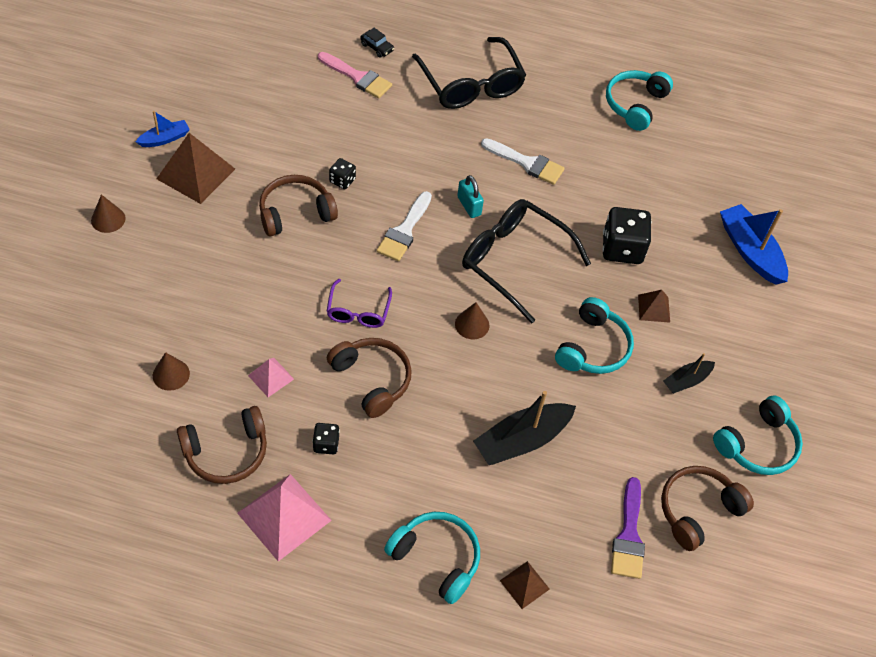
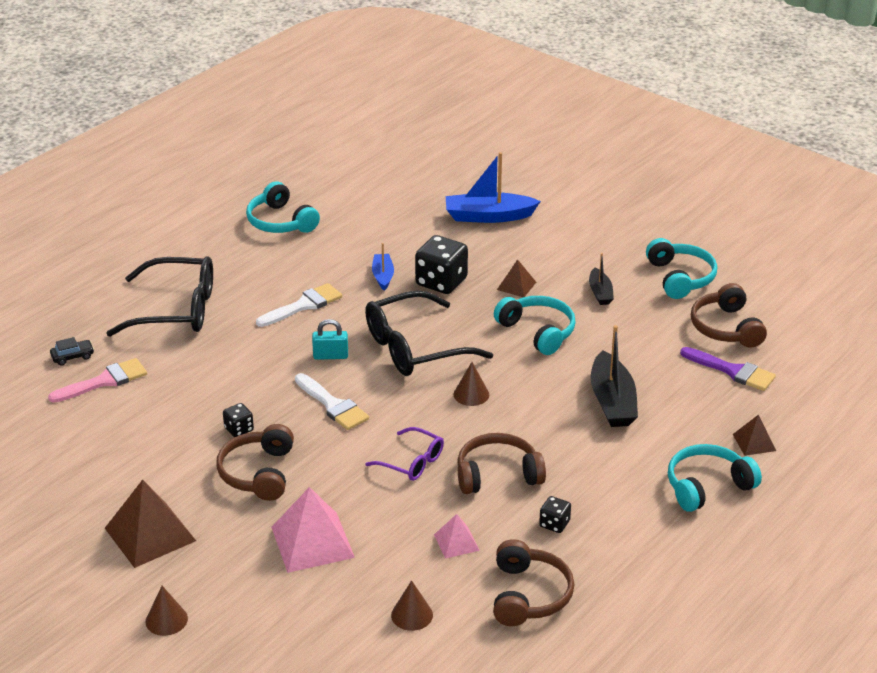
camera: 60 degrees left, 20 degrees down
blue boat [136,111,190,147] -> blue boat moved to [372,243,394,291]
pink pyramid [237,474,332,561] -> pink pyramid moved to [271,487,355,573]

